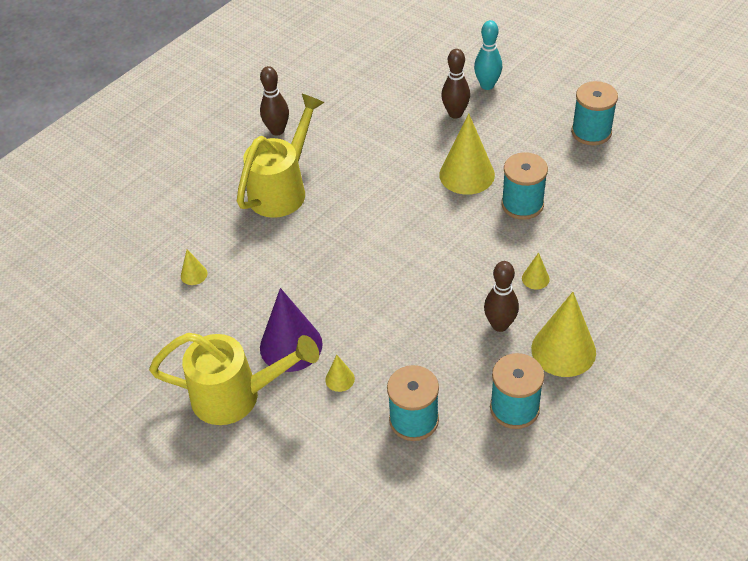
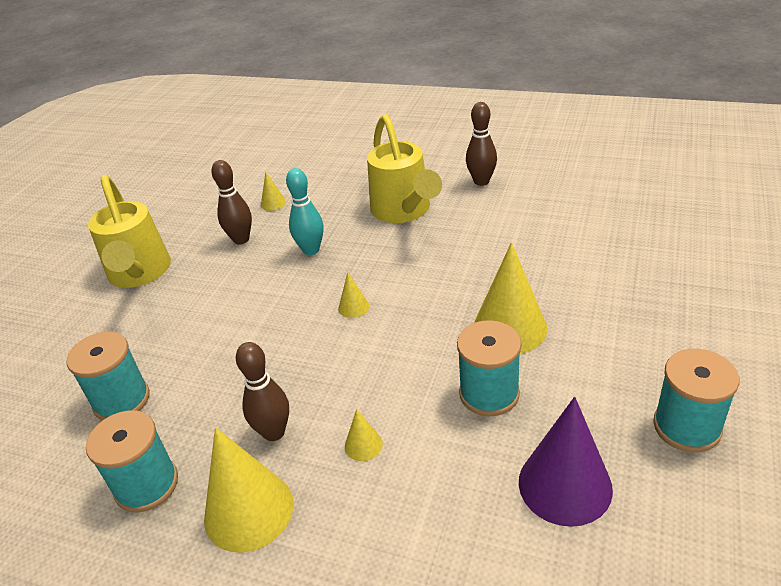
camera: 70 degrees right, 10 degrees down
yellow watering can [237,94,325,218] -> yellow watering can turned 60 degrees clockwise [367,114,442,223]
purple cone [260,288,323,372] -> purple cone moved to [519,397,613,527]
yellow cone [325,355,355,392] -> yellow cone moved to [338,272,369,318]
brown bowling pin [441,49,470,119] -> brown bowling pin moved to [211,160,252,244]
turquoise bowling pin [474,20,502,90] -> turquoise bowling pin moved to [286,168,324,255]

